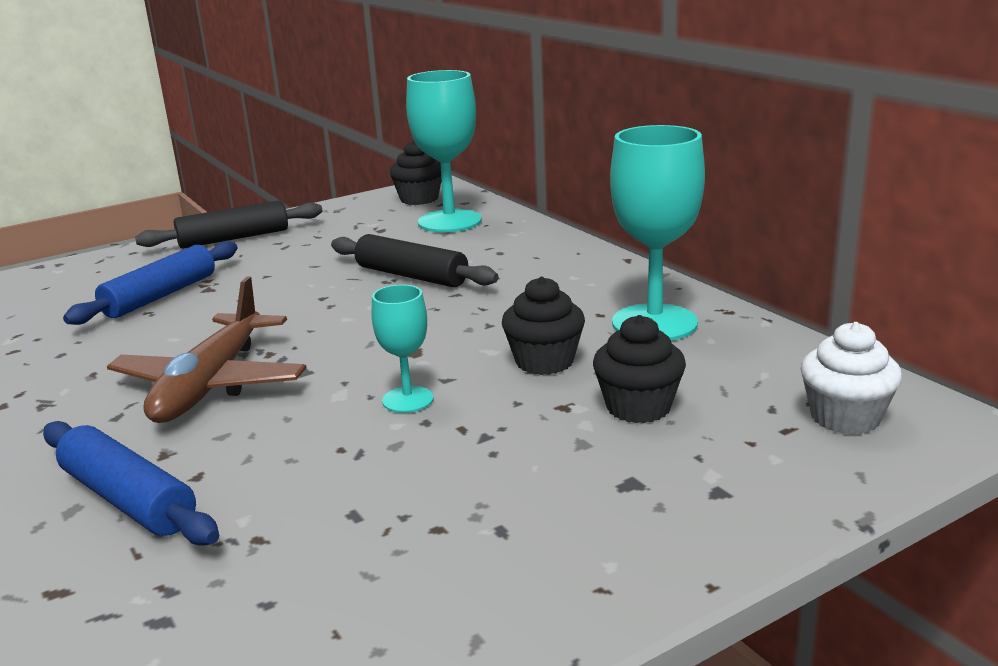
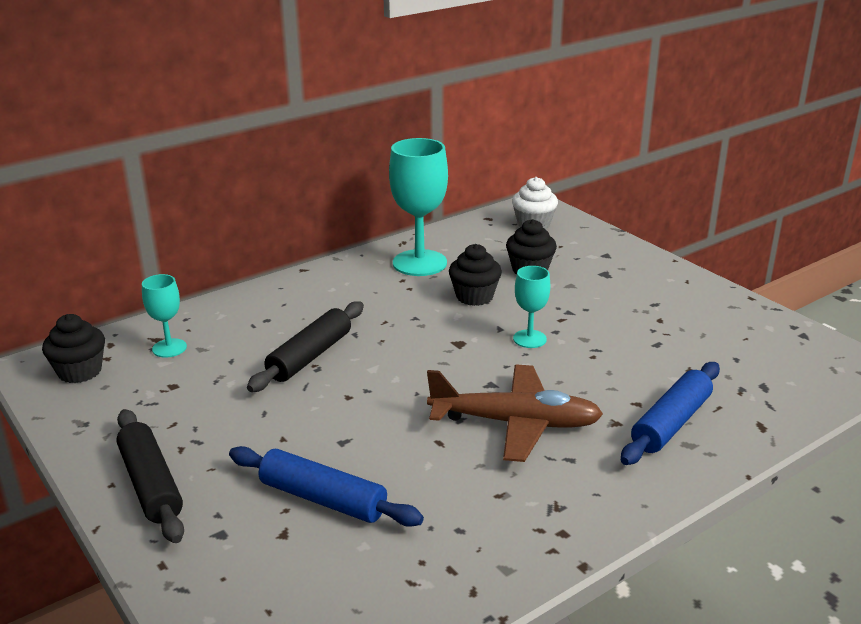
camera: 95 degrees left, 5 degrees up
turquoise goblet [406,70,482,232] -> turquoise goblet [142,274,187,358], size x0.53

